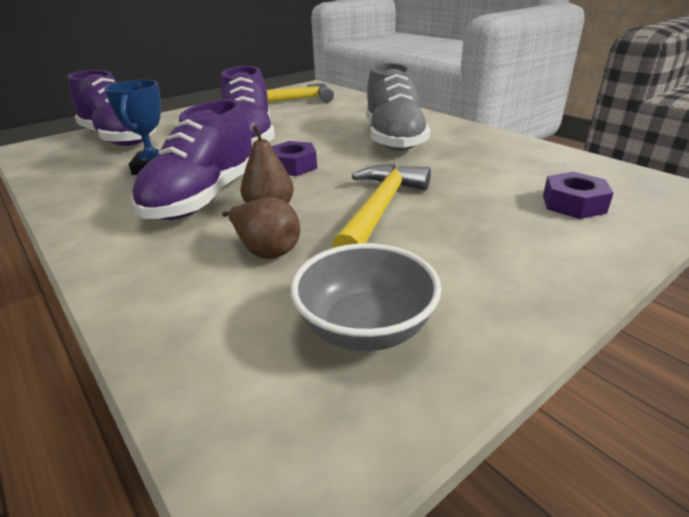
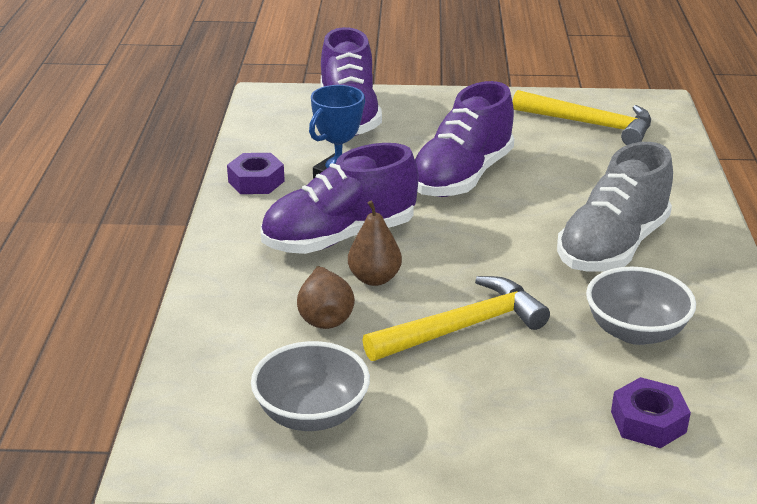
camera: 40 degrees right, 0 degrees up
purple nut [271,141,317,176] -> purple nut moved to [227,153,285,194]
none -> grey bowl [586,267,696,345]

